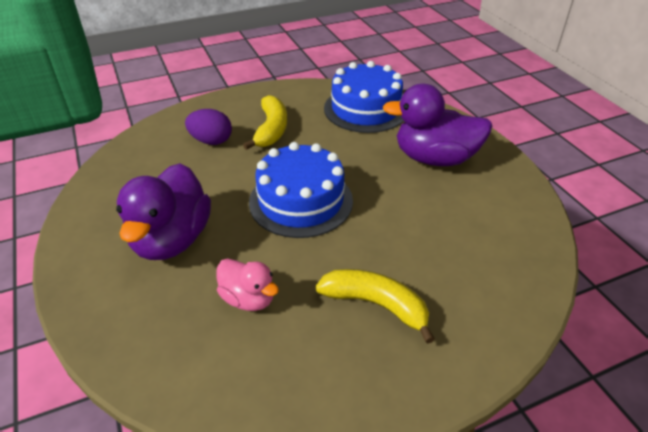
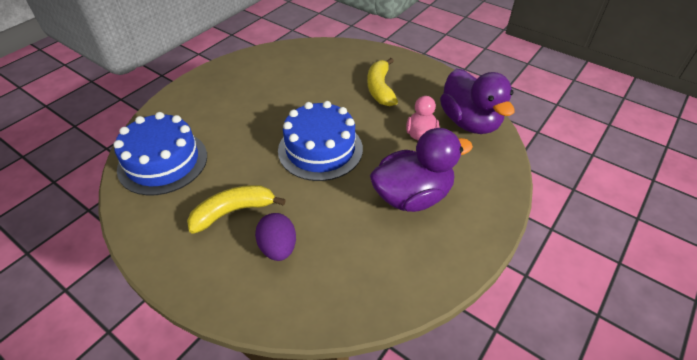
camera: 120 degrees left, 5 degrees up
purple duck [382,84,492,166] -> purple duck moved to [440,69,514,134]

